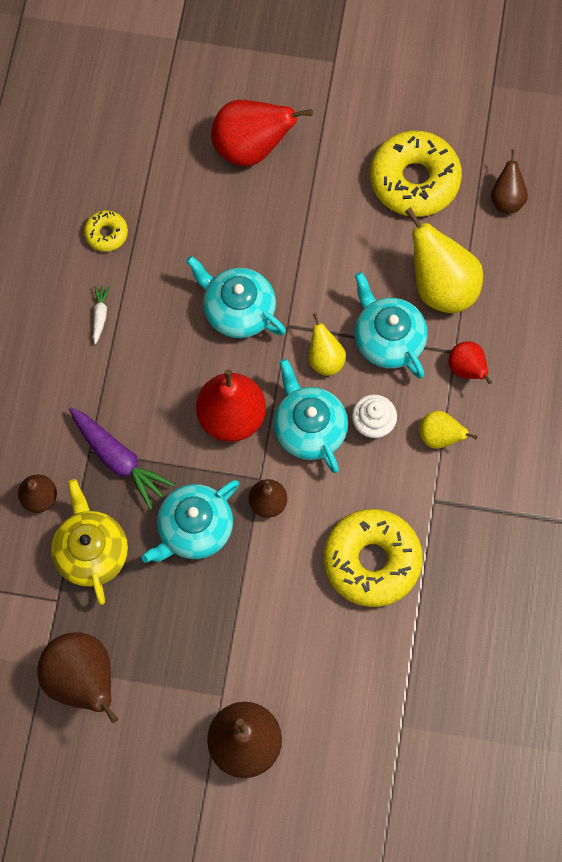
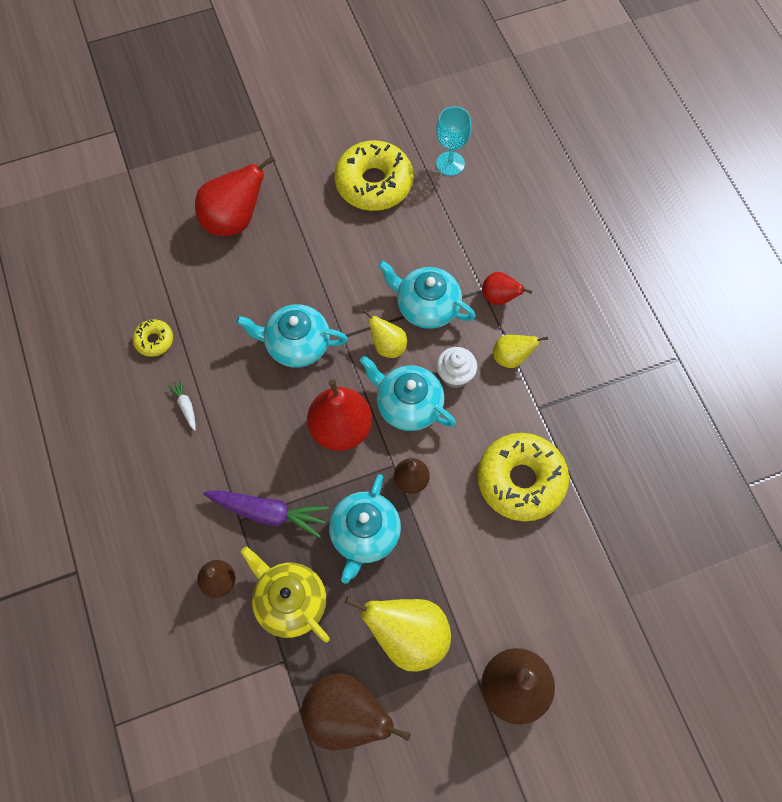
camera: 30 degrees left, 5 degrees down
yellow pear [405,207,483,313] -> yellow pear moved to [345,597,451,671]
brown pear [491,149,528,213] -> turquoise goblet [436,106,472,176]

